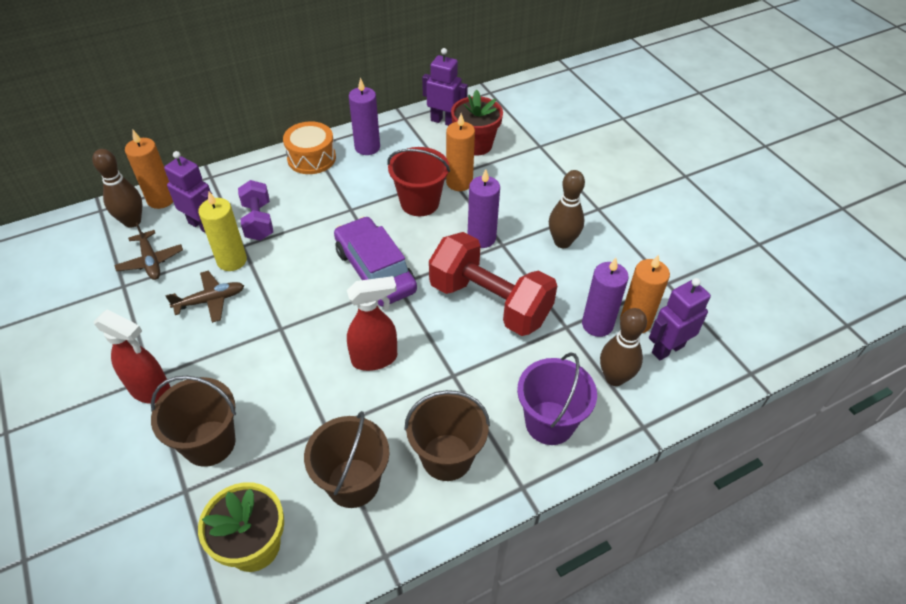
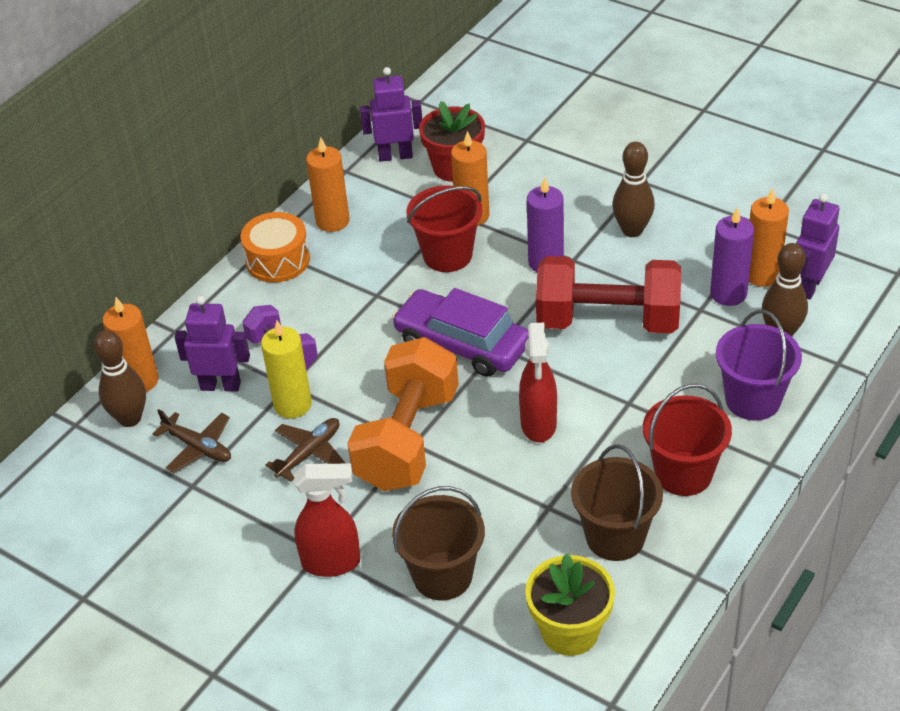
camera: 25 degrees left, 5 degrees down
red spray bottle [347,276,397,371] -> red spray bottle turned 135 degrees clockwise [519,323,557,443]
purple candle [349,78,380,155] -> orange candle [306,137,350,232]
brown bucket [404,390,490,481] -> red bucket [643,384,732,496]
none -> orange dumbbell [347,337,459,491]

